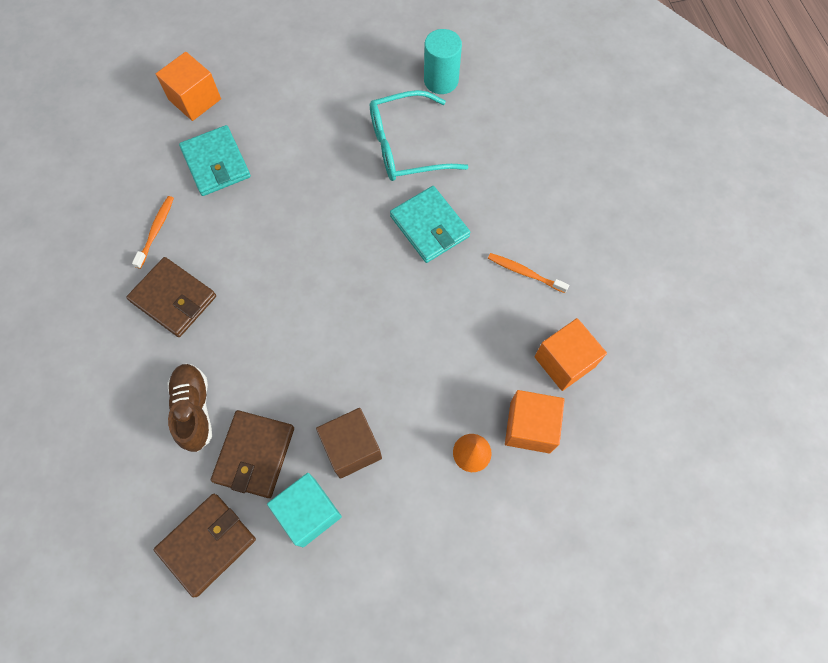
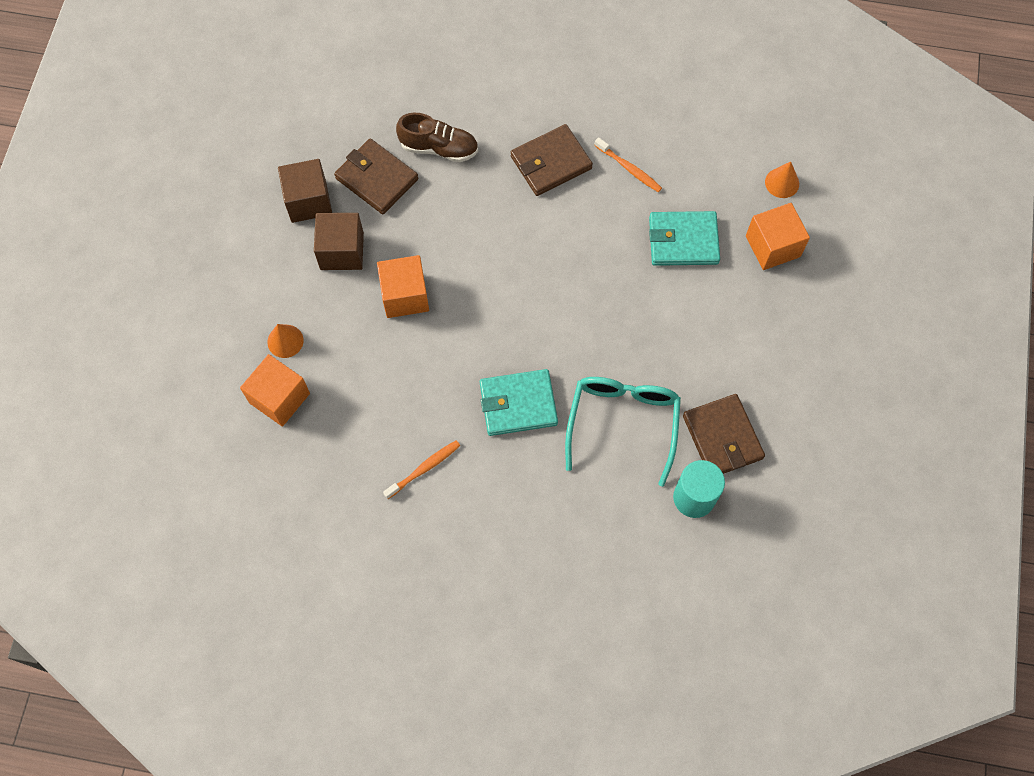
camera: 115 degrees right, 0 degrees up
brown wallet [154,494,256,598] -> brown wallet moved to [683,394,765,474]
turquoise cube [267,473,342,547] -> brown cube [278,159,332,223]
orange cube [534,318,607,391] -> orange cube moved to [377,255,429,318]
none -> orange cone [765,162,799,198]

